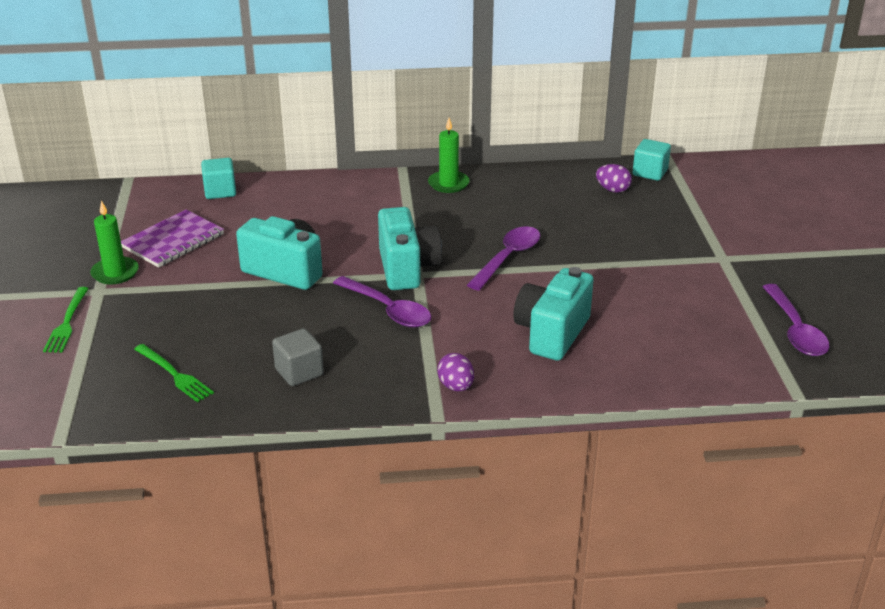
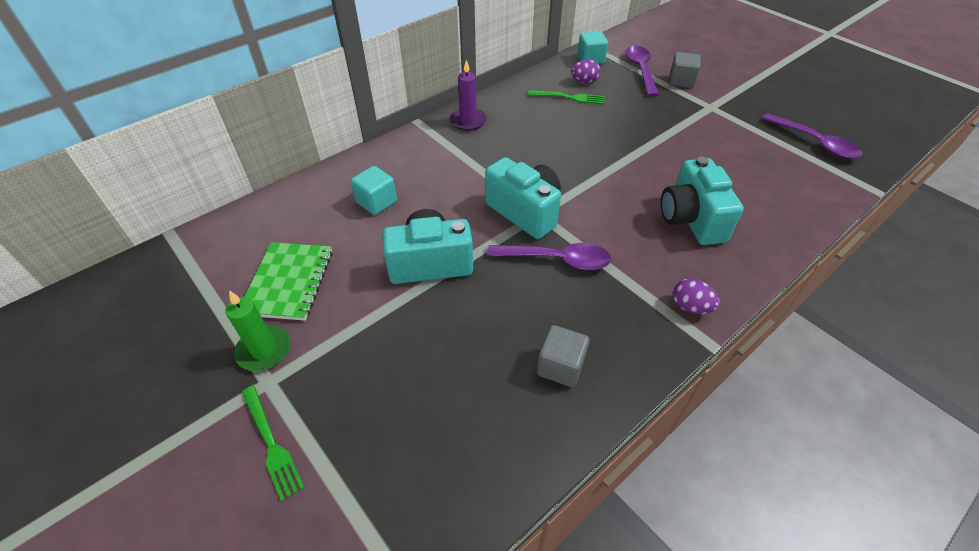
camera: 35 degrees left, 15 degrees up
purple notebook [121,210,224,268] -> green notebook [245,242,332,321]
green fork [134,344,214,402] -> green fork moved to [528,90,604,104]
turquoise cube [201,158,236,199] -> turquoise cube moved to [351,166,397,215]
green candle [428,118,470,193] -> purple candle [450,60,487,131]
purple spoon [467,226,541,291] -> purple spoon moved to [626,46,659,97]
none -> grey cube [669,52,701,88]

